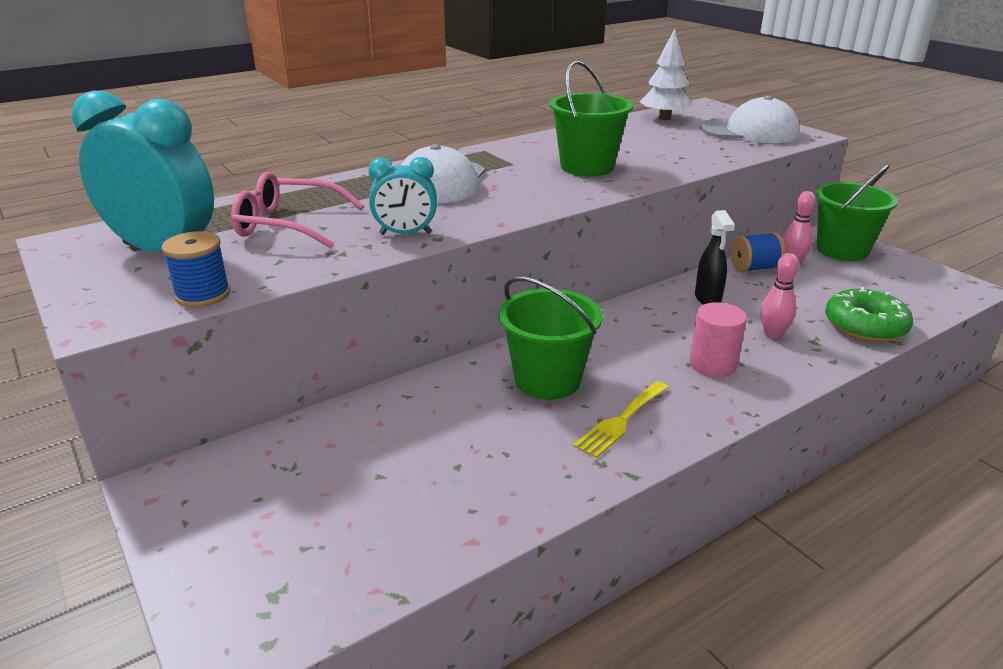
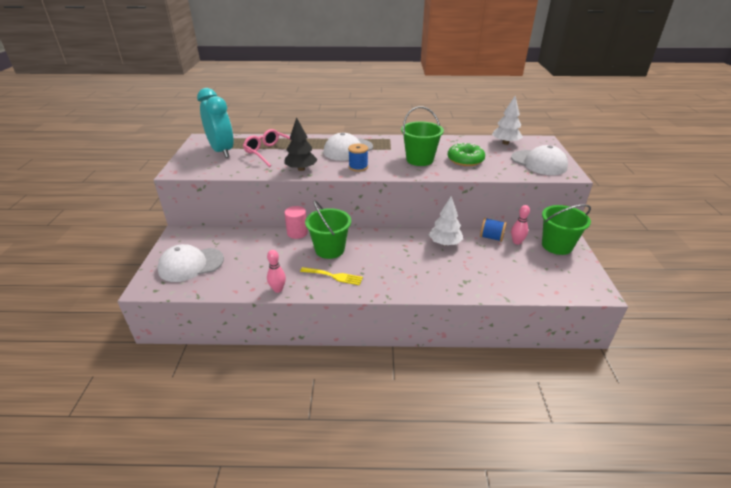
camera: 35 degrees right, 5 degrees up
blue spool [162,231,231,307] -> blue spool moved to [348,144,368,172]
turquoise clock [368,157,437,235] -> black tree [284,117,318,171]
yellow fork [574,381,669,458] -> yellow fork turned 150 degrees counterclockwise [300,267,363,285]
pink cylinder [689,302,747,377] -> pink cylinder moved to [284,206,308,239]
black spray bottle [695,210,735,305] -> white tree [429,196,463,246]
pink bowling pin [760,253,799,339] -> pink bowling pin moved to [267,250,286,293]
green donut [825,287,913,342] -> green donut moved to [447,143,485,166]
none -> white cap [157,244,224,282]

